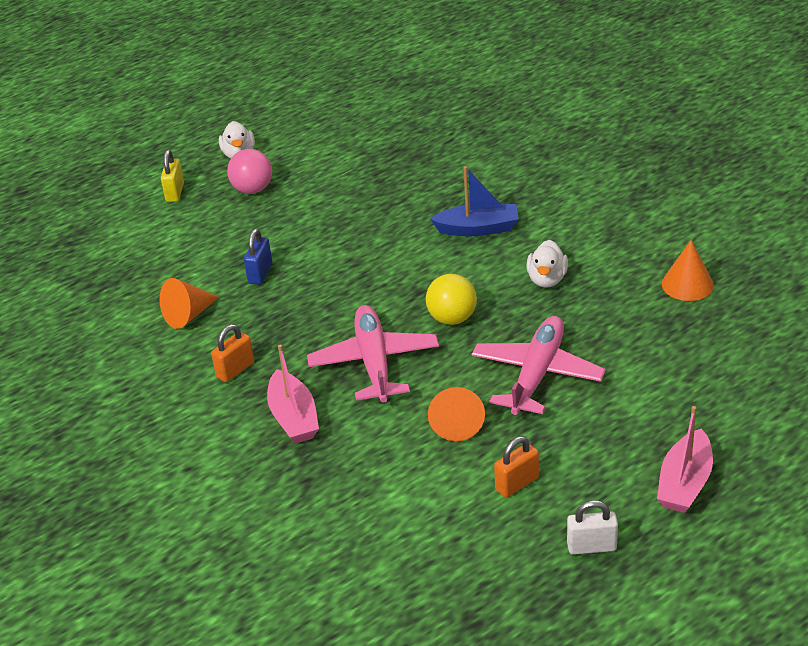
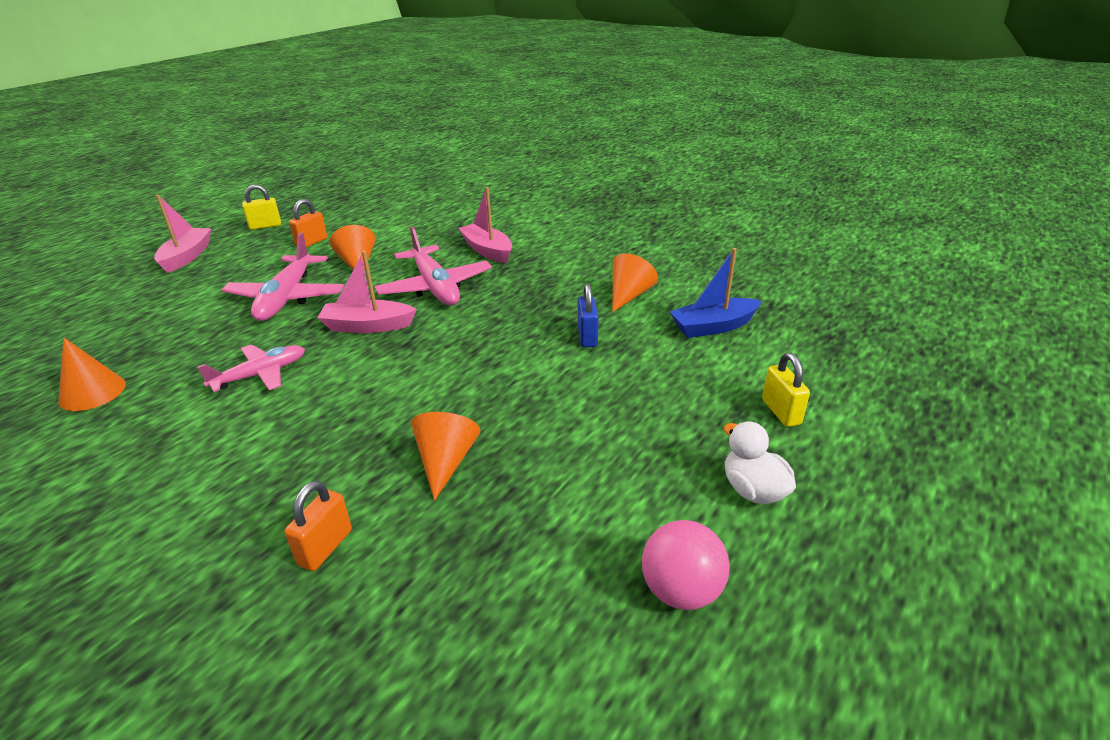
camera: 160 degrees right, 5 degrees down
orange padlock [211,324,254,382] -> orange padlock moved to [284,481,352,571]
pink ball [227,149,272,194] -> pink ball moved to [642,520,730,610]
yellow ball [426,274,477,325] -> pink boat [317,251,417,333]
blue boat [430,166,519,236] -> blue boat moved to [670,248,762,338]
white duck [526,240,568,288] -> pink plane [197,345,305,392]
white padlock [567,500,618,555] -> yellow padlock [242,185,281,230]
none -> orange cone [411,412,481,501]

